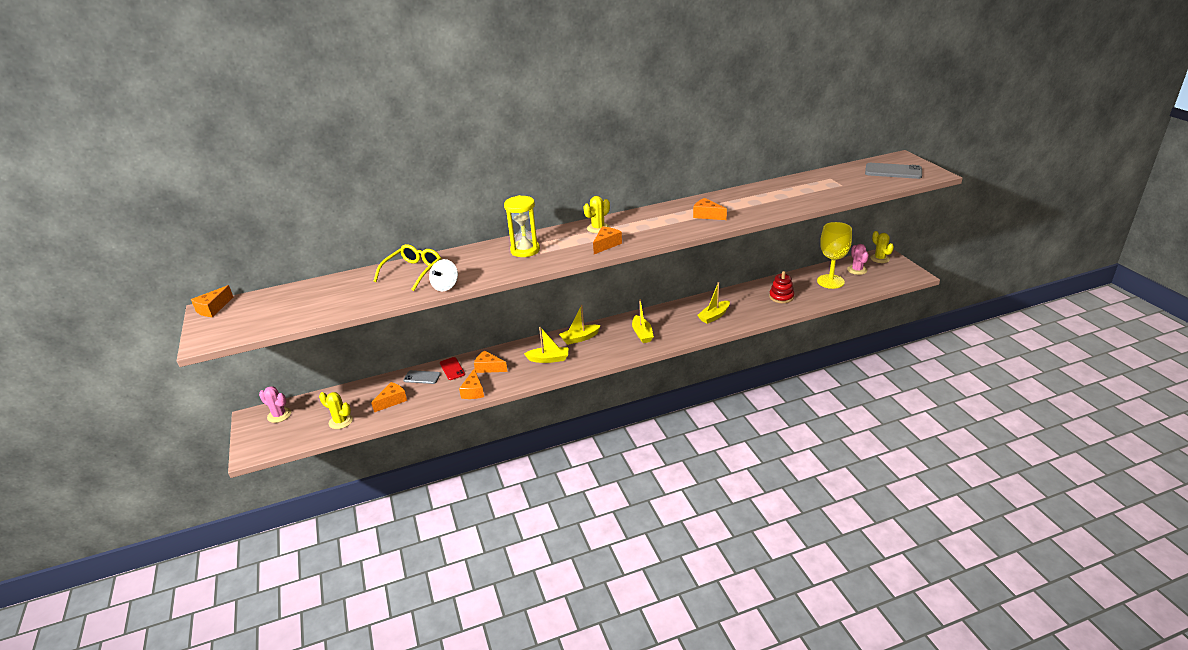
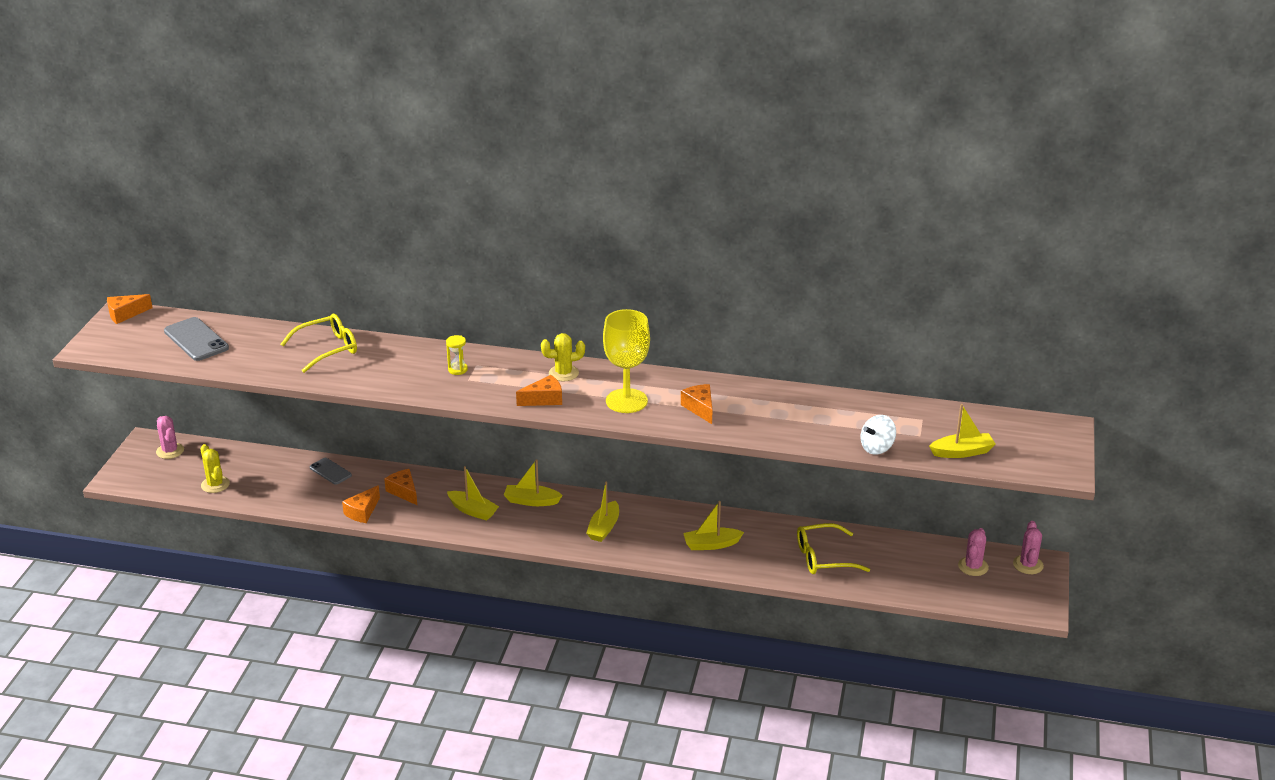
camera: 30 degrees right, 0 degrees up
orange cheese [371,382,407,412] -> none
white spinning top [429,259,458,291] -> white spinning top moved to [860,415,896,455]
red phone [440,357,465,380] -> none
yellow hourglass [504,195,540,257] -> yellow hourglass [446,335,468,375], size x0.52
red stacking toy [769,271,794,303] -> yellow glasses [797,523,870,574]
yellow goblet [817,222,852,289] -> yellow goblet moved to [603,309,650,413]
grey phone [865,163,922,179] -> grey phone moved to [164,317,229,361]
yellow cactus [870,231,894,263] -> pink cactus [1013,521,1044,574]
none -> yellow boat [929,404,995,458]

